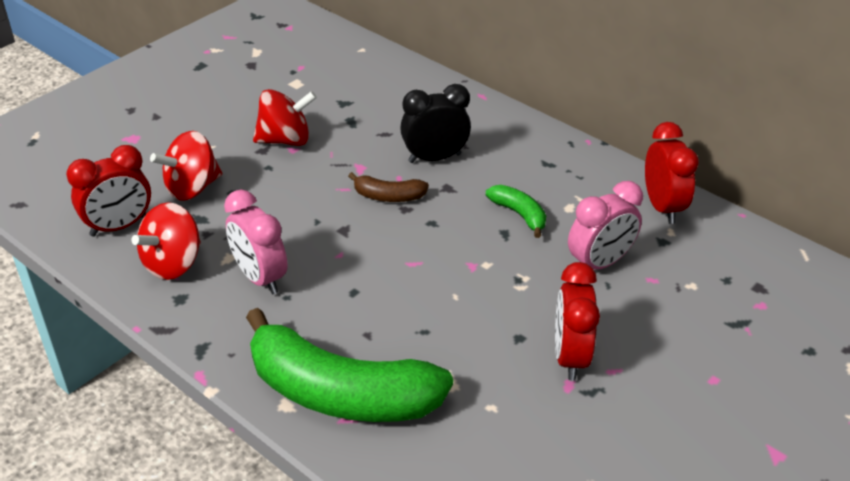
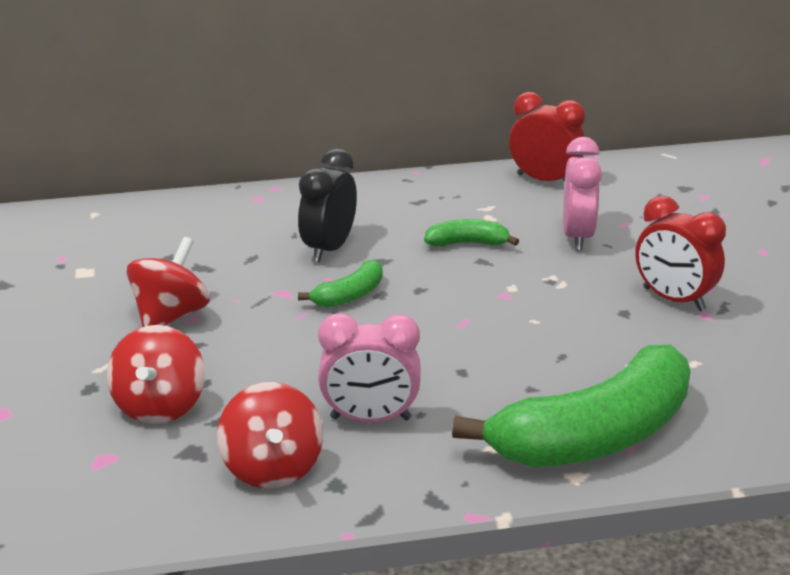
camera: 50 degrees left, 10 degrees down
red clock [66,145,151,237] -> none
brown banana [348,172,429,202] -> green banana [298,259,383,308]

